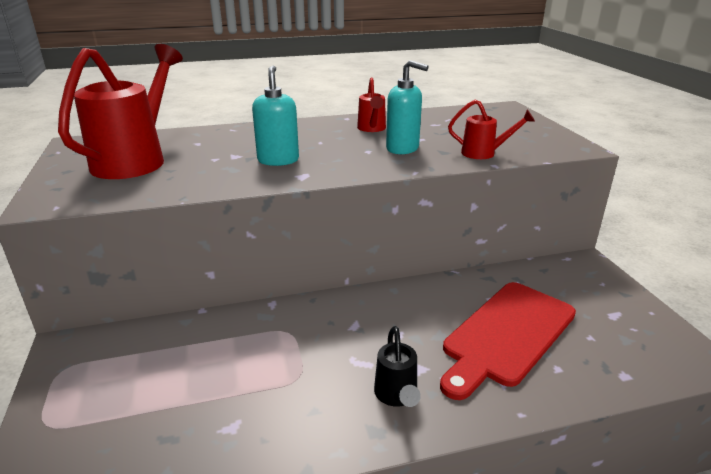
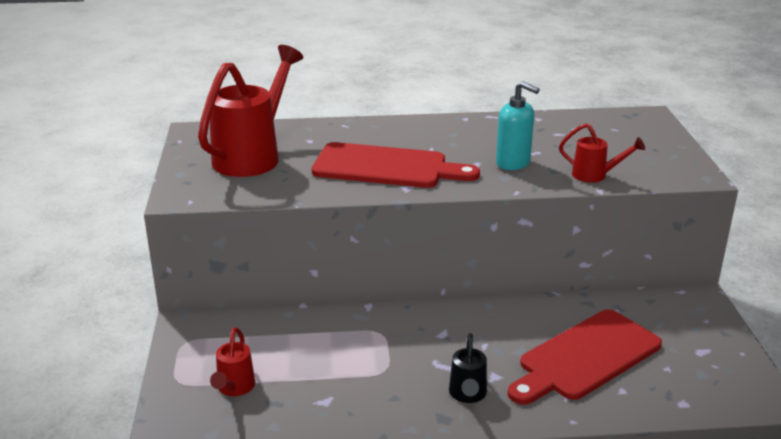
camera: 10 degrees right, 0 degrees up
turquoise soap dispenser [252,66,299,166] -> red cutting board [312,142,480,188]
red watering can [357,78,386,132] -> red watering can moved to [210,327,255,396]

